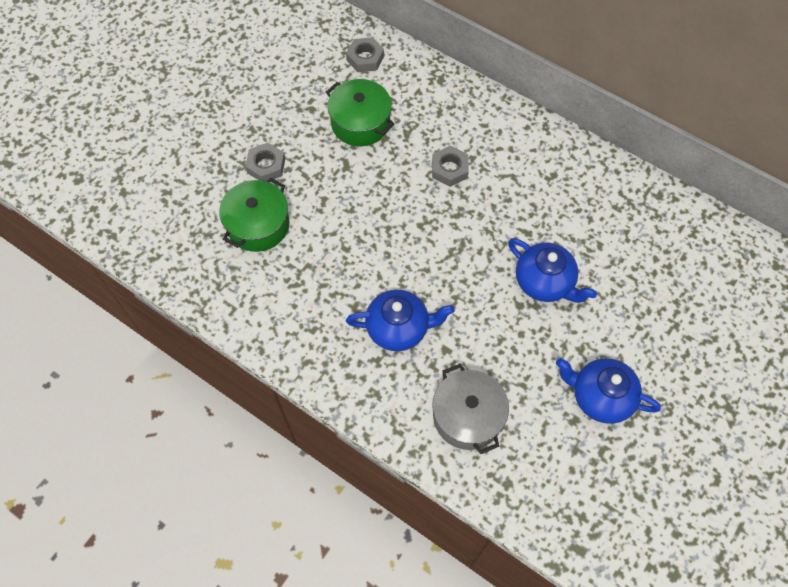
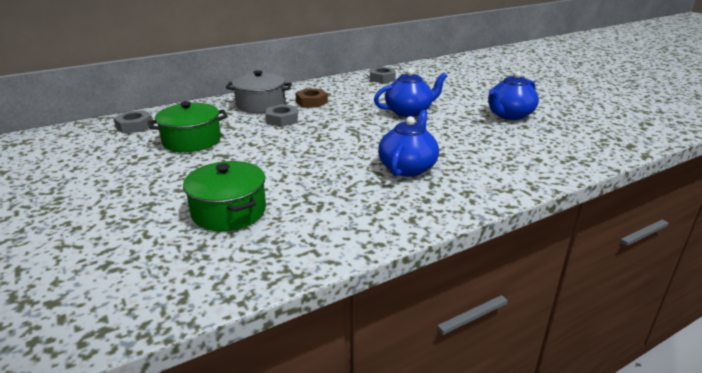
camera: 65 degrees left, 35 degrees down
grey nut [245,143,285,181] -> grey nut moved to [370,66,396,83]
grey pot [432,364,509,454] -> grey pot moved to [226,70,292,113]
none -> brown nut [295,88,328,108]

